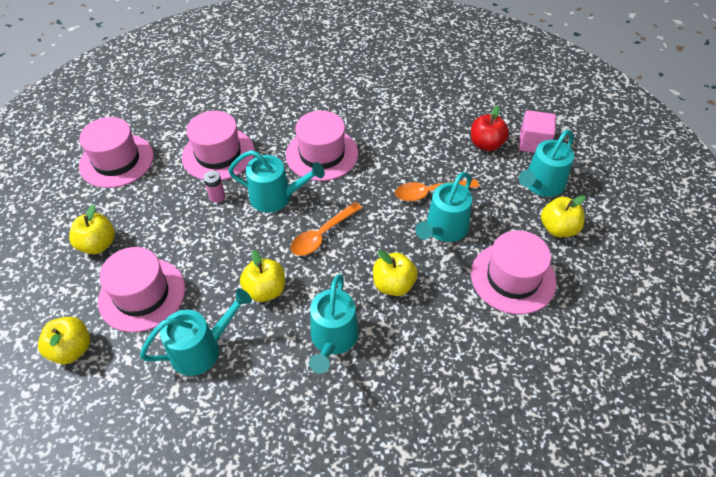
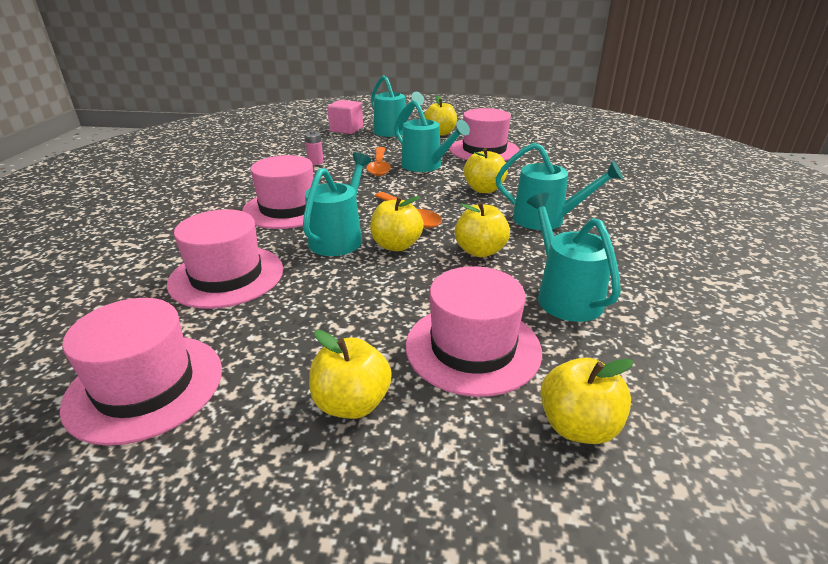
camera: 80 degrees left, 20 degrees down
pink battery [203,171,225,203] -> pink battery moved to [305,131,324,165]
red apple [471,106,509,151] -> none
none -> yellow apple [370,196,424,251]

